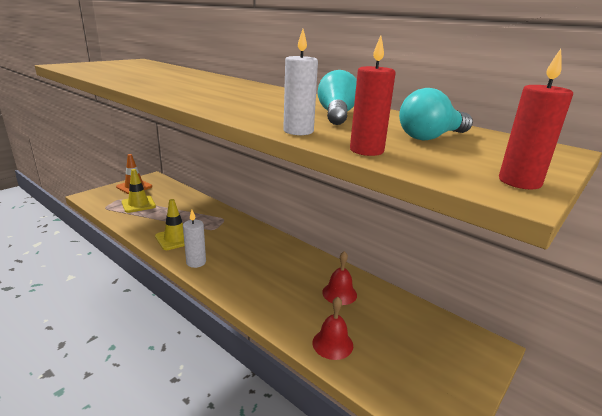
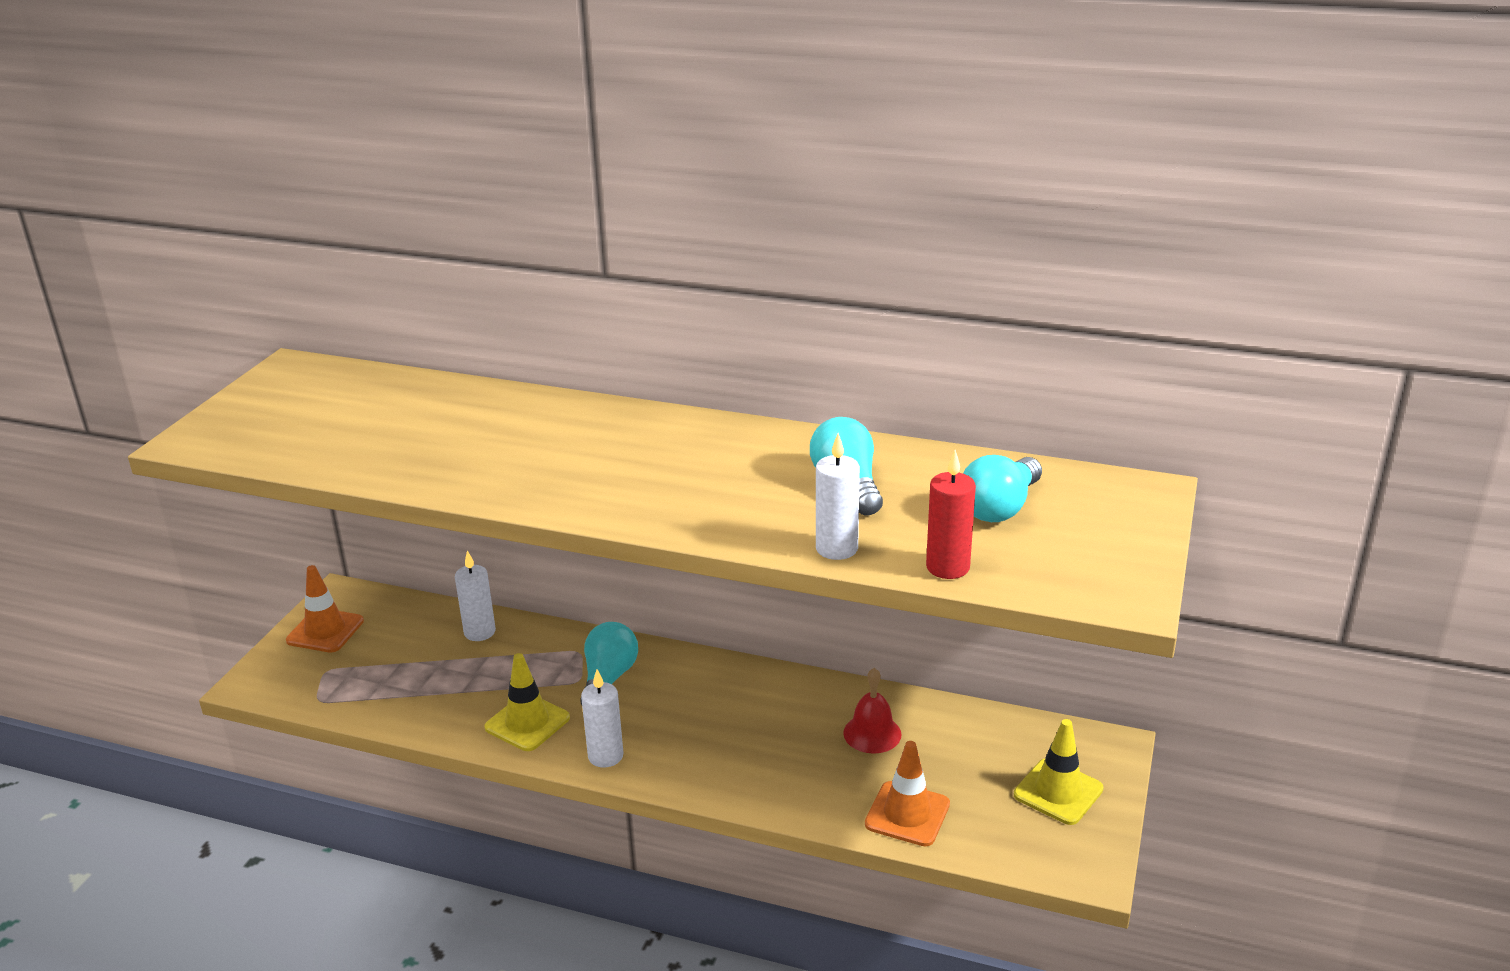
camera: 20 degrees left, 5 degrees up
yellow traffic cone [121,169,156,213] -> yellow traffic cone moved to [1014,719,1104,825]
red bell [313,297,353,360] -> orange traffic cone [865,741,950,846]
red candle [499,49,573,189] -> none
none -> white candle [455,551,496,641]
none -> turquoise light bulb [581,622,638,705]

